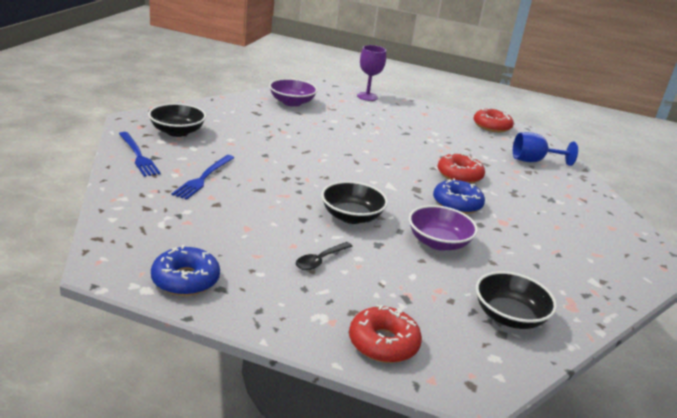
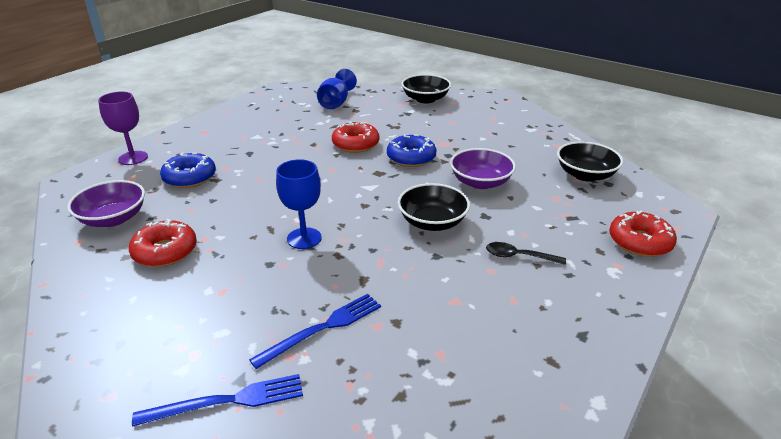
camera: 70 degrees left, 5 degrees up
black bowl [148,103,206,137] -> black bowl moved to [401,74,451,103]
blue donut [151,245,220,296] -> blue donut moved to [160,153,216,188]
blue fork [172,155,234,200] -> blue fork turned 75 degrees counterclockwise [249,294,381,369]
black spoon [296,242,352,270] -> black spoon turned 135 degrees clockwise [486,242,566,265]
red donut [473,108,514,133] -> red donut moved to [129,219,197,267]
none -> blue goblet [276,159,322,249]

